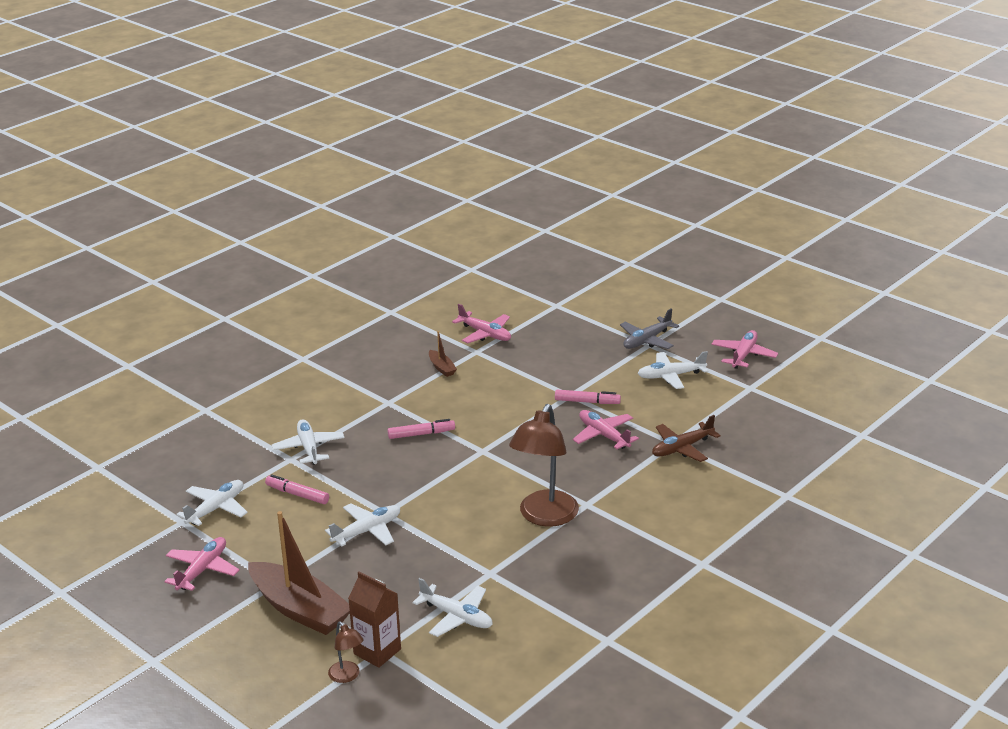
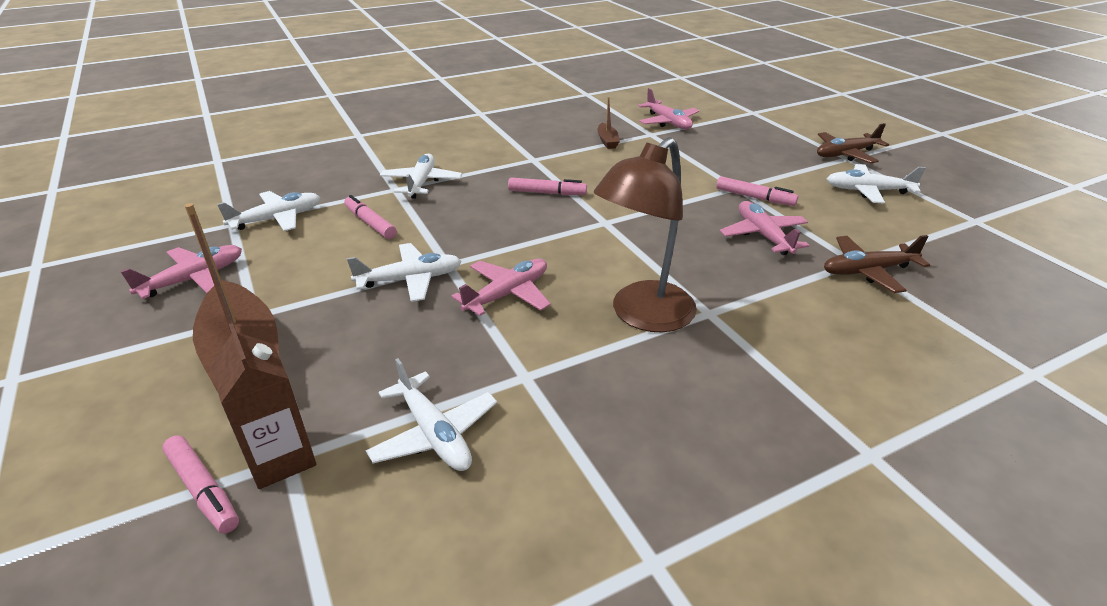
camera: 20 degrees right, 5 degrees up
brown lamp [328,621,364,683] -> pink marker [162,435,239,534]
grey plane [620,308,679,349] -> brown plane [817,123,889,163]
pink plane [711,330,778,369] -> pink plane moved to [452,258,551,316]

